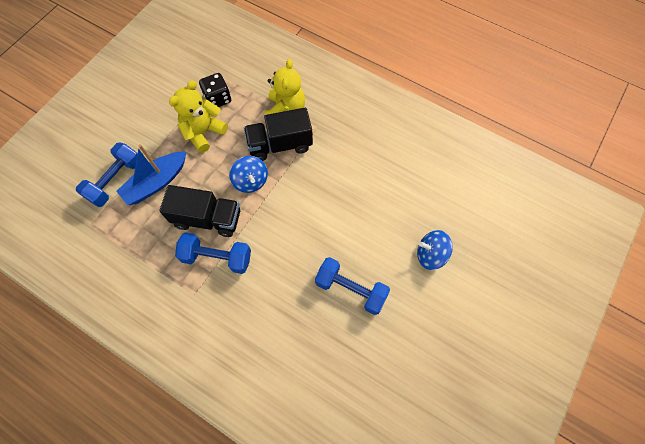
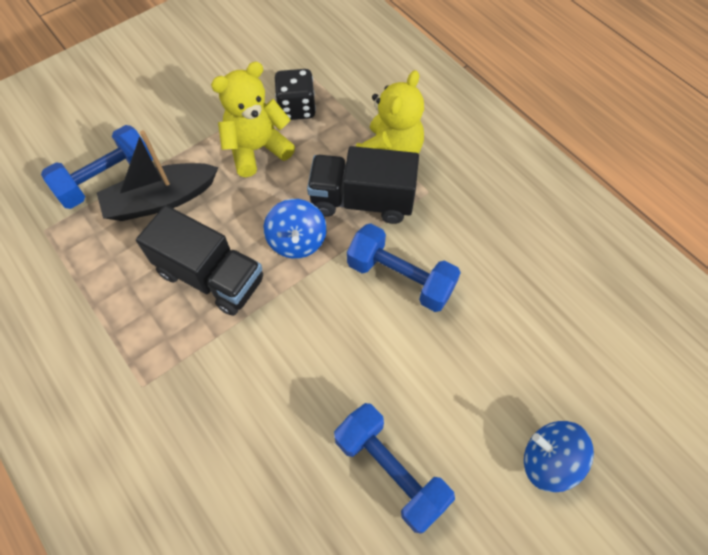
camera: 20 degrees right, 5 degrees down
blue boat [116,144,186,205] -> black boat [97,130,219,221]
blue dumbbell [175,232,251,274] -> blue dumbbell moved to [347,223,461,312]

